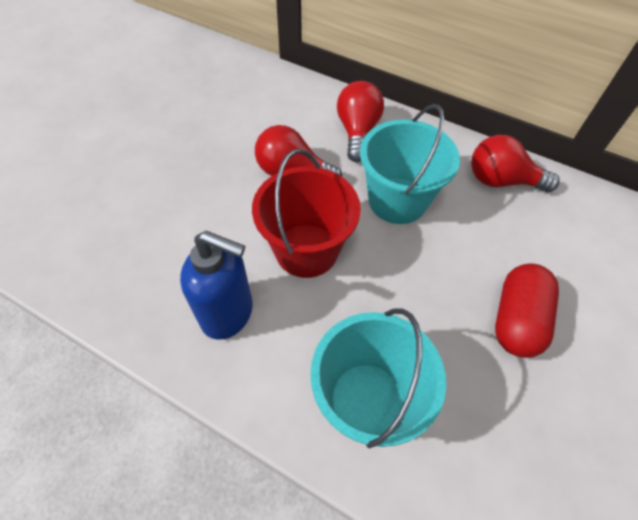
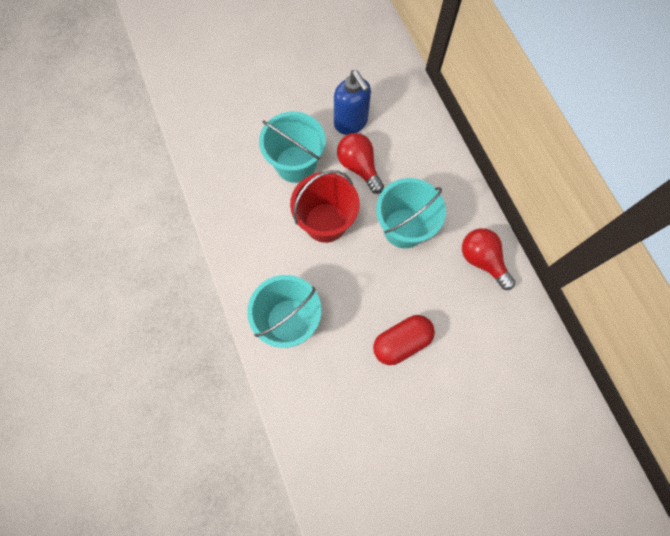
camera: 40 degrees right, 15 degrees up
blue soap dispenser [180,231,253,340] -> blue soap dispenser moved to [334,70,371,135]
red light bulb [337,81,384,162] -> none
none -> turquoise bucket [259,111,326,183]

